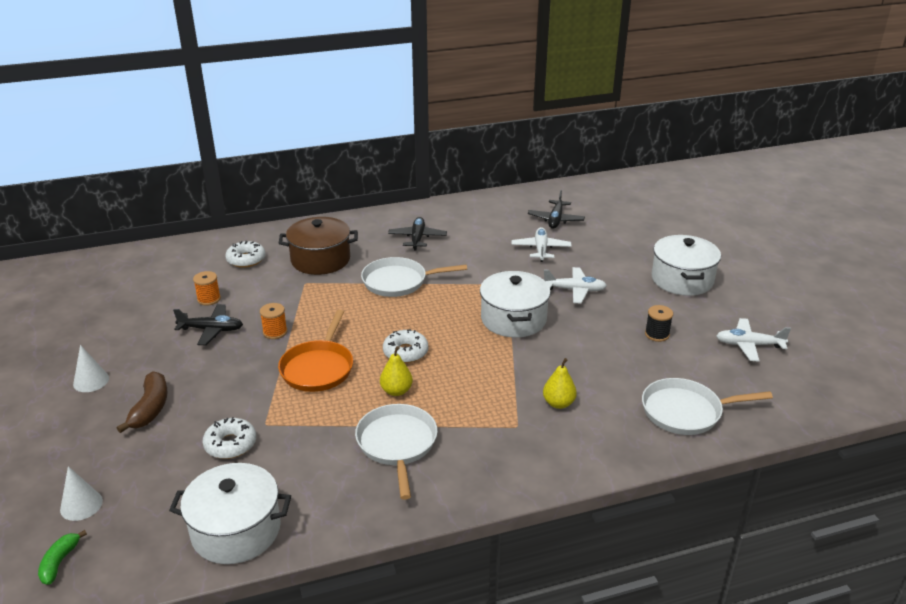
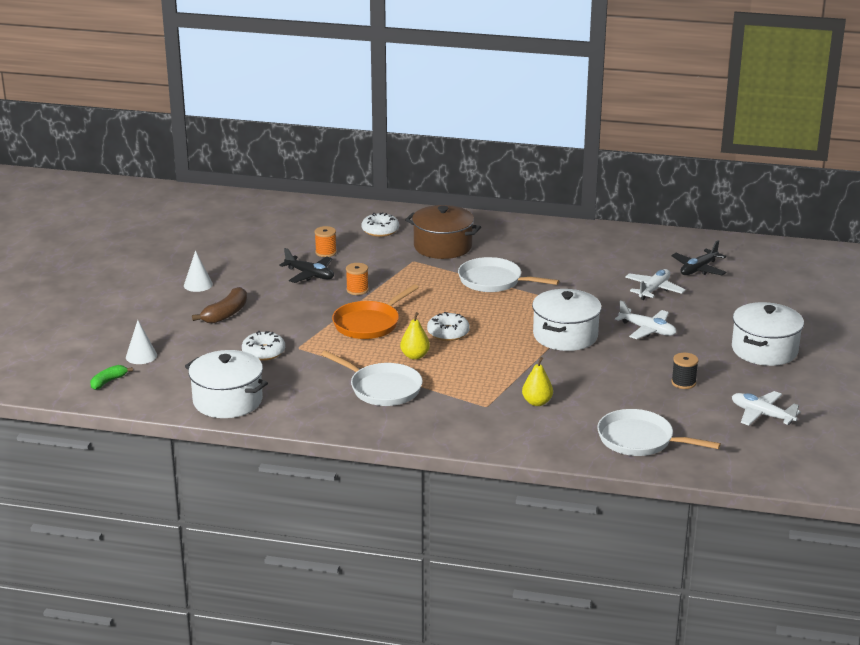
camera: 30 degrees right, 5 degrees down
white pan [355,404,438,500] -> white pan turned 105 degrees clockwise [321,351,423,406]
black plane [388,217,447,251] -> none

